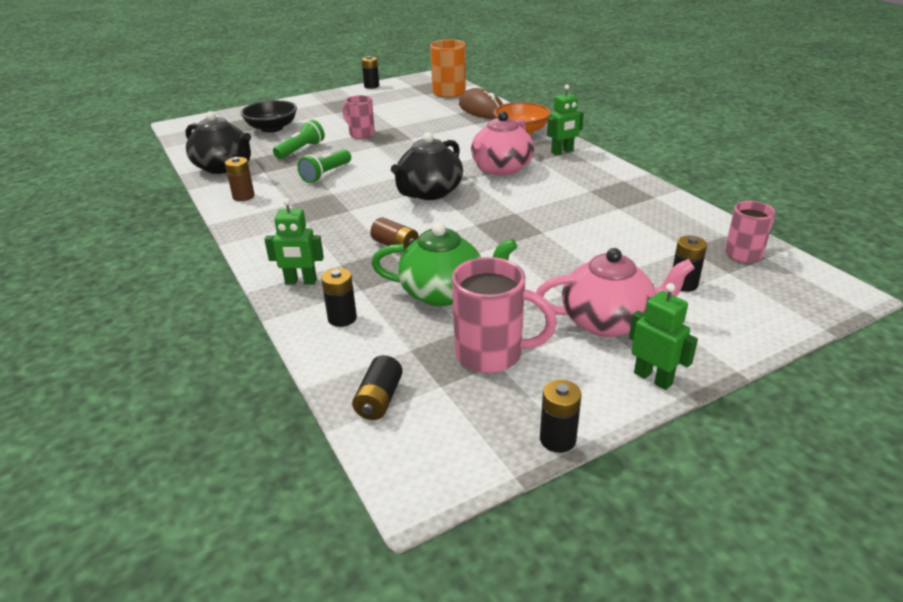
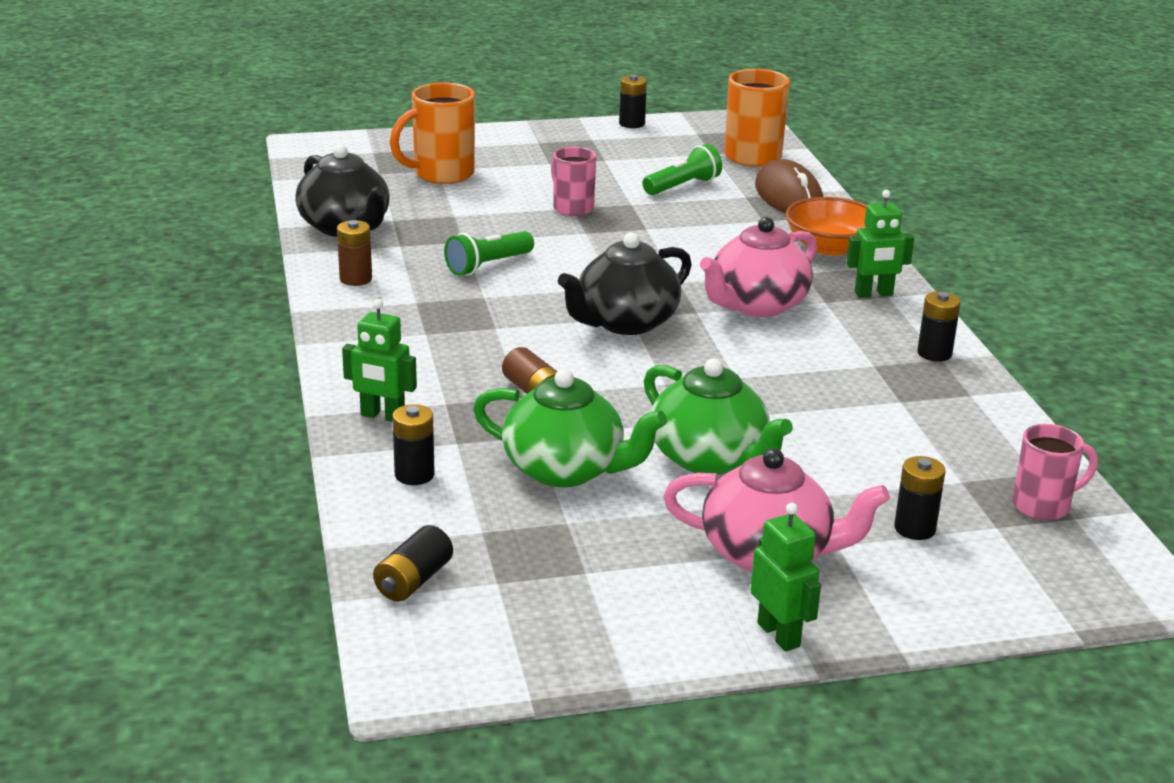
camera: 15 degrees right, 5 degrees down
black bowl [240,100,297,133] -> orange mug [390,82,475,184]
green flashlight [273,119,325,159] -> green flashlight moved to [643,144,722,195]
pink mug [452,257,557,373] -> none
black battery [540,380,582,453] -> black battery moved to [917,291,961,362]
none -> green teapot [643,358,793,475]

